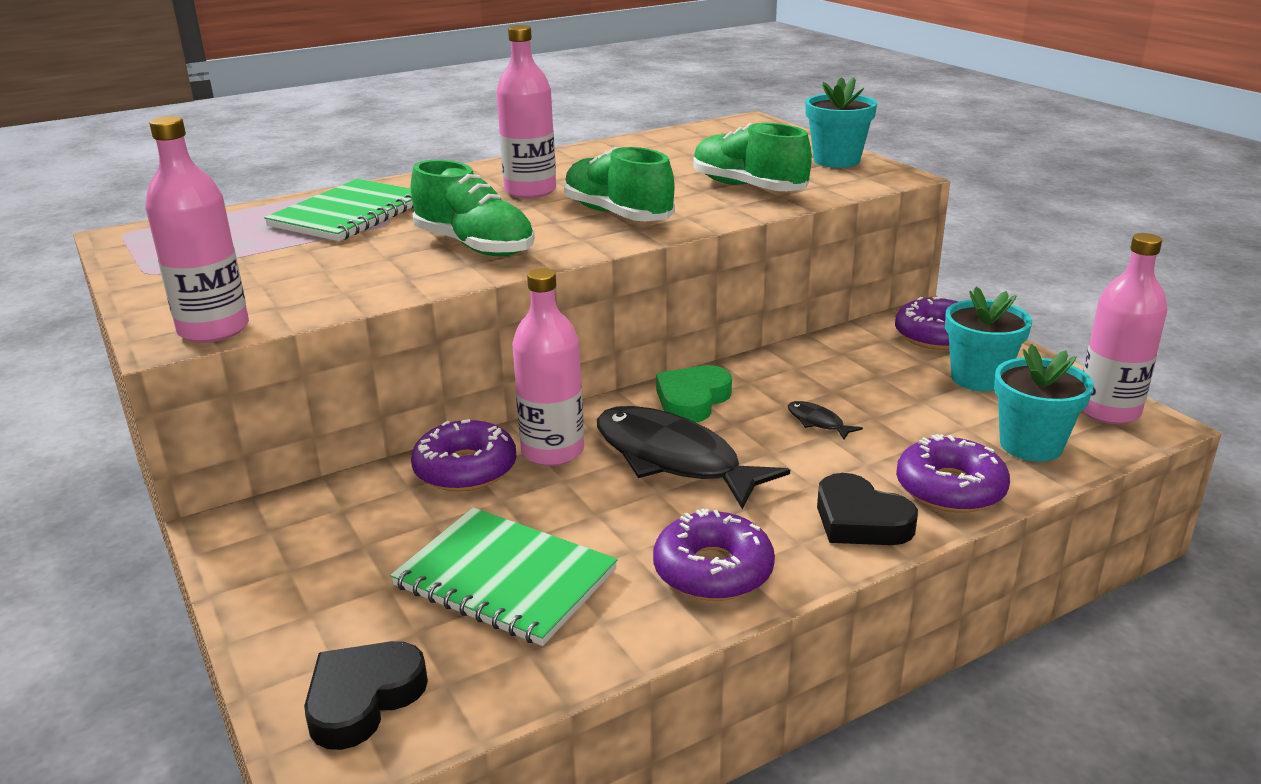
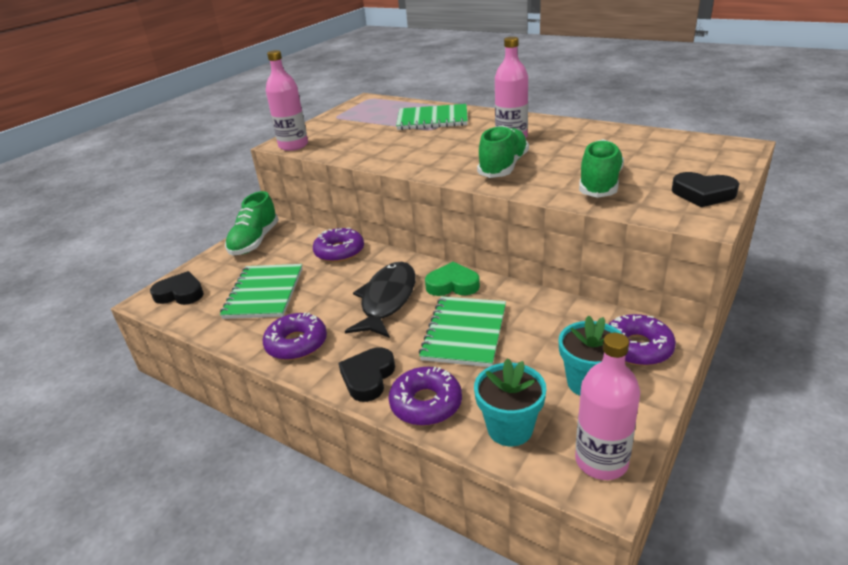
camera: 65 degrees right, 5 degrees up
green shoe [411,160,535,257] -> green shoe moved to [225,191,279,256]
pink bottle [512,268,584,466] -> none
black fish [788,401,863,440] -> green notebook [419,296,506,367]
turquoise flower pot [805,77,877,168] -> black heart [672,172,739,207]

